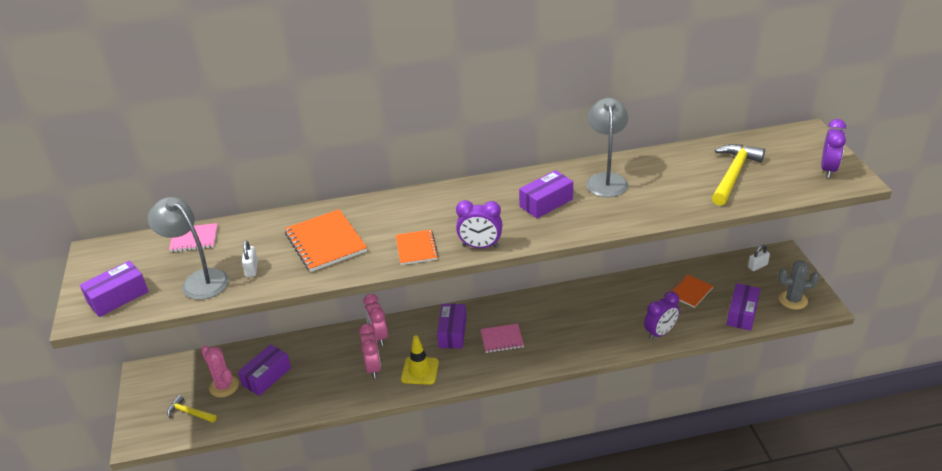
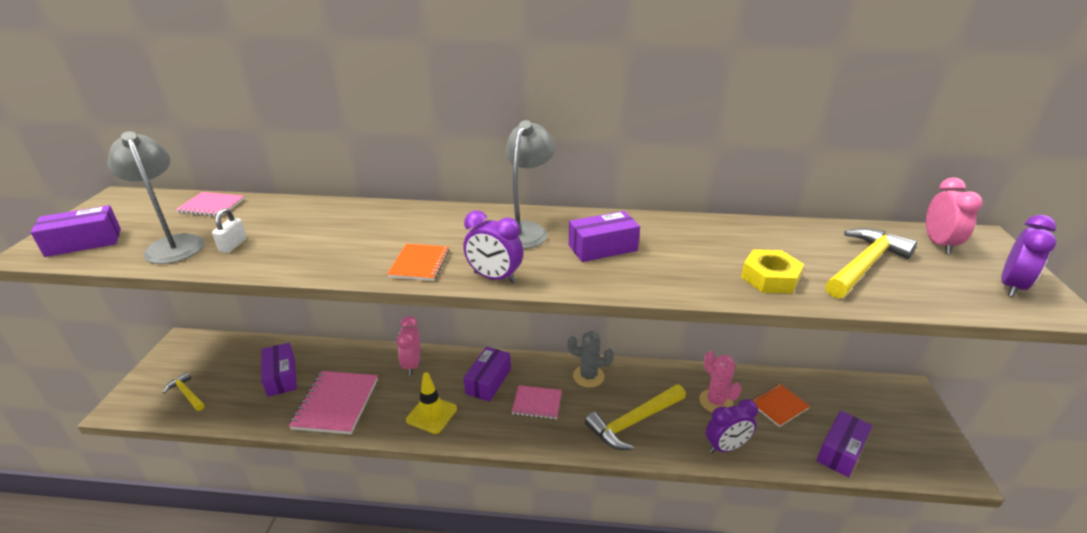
camera: 15 degrees right, 5 degrees down
pink cactus [201,345,239,397] -> pink cactus moved to [699,351,742,413]
purple box [238,344,291,396] -> purple box turned 75 degrees counterclockwise [261,343,297,397]
orange notebook [284,209,367,272] -> none
pink clock [359,324,381,378] -> pink clock moved to [926,177,982,254]
grey lamp [586,98,628,197] -> grey lamp moved to [506,120,556,249]
white padlock [748,245,770,271] -> none
grey cactus [778,260,820,310] -> grey cactus moved to [567,331,614,388]
none -> pink notebook [289,371,378,434]
none -> yellow hammer [585,384,686,450]
none -> yellow nut [741,249,804,294]

